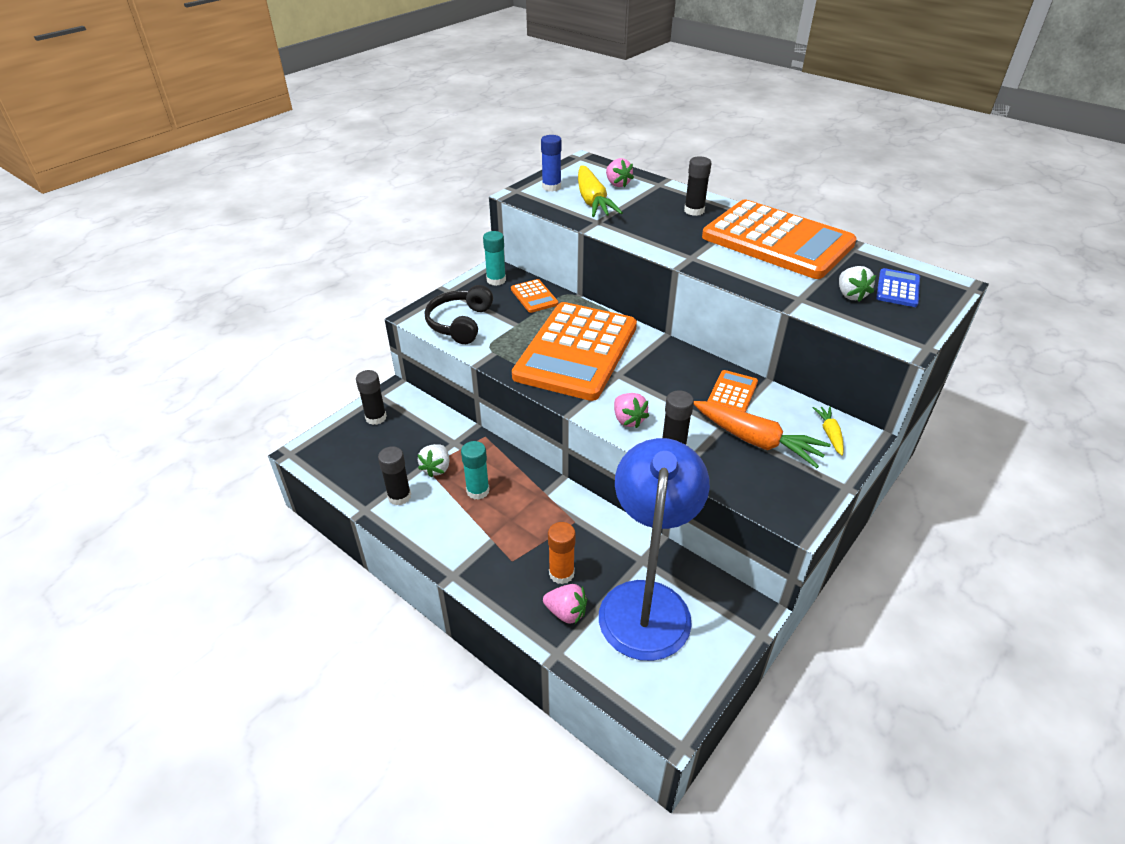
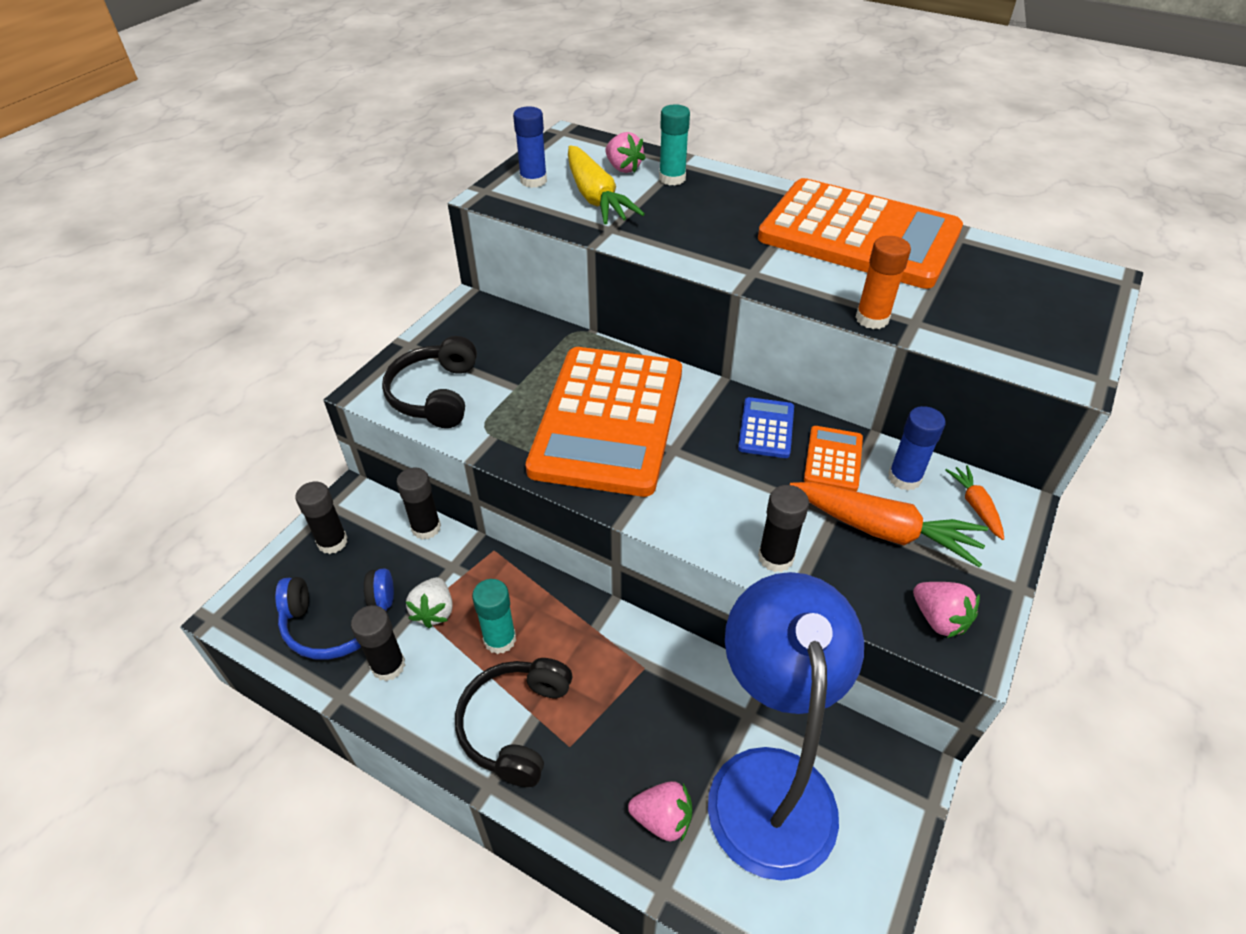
camera: 10 degrees left, 5 degrees up
turquoise glue stick [483,231,506,286] -> turquoise glue stick moved to [659,104,690,185]
orange calculator [511,279,558,313] -> none
orange glue stick [548,522,576,584] -> orange glue stick moved to [855,236,911,329]
pink strawberry [614,393,649,428] -> pink strawberry moved to [913,582,980,638]
black glue stick [684,156,711,216] -> black glue stick moved to [396,467,441,540]
yellow carrot [813,407,844,456] -> orange carrot [945,465,1004,540]
white strawberry [839,266,876,302] -> none
blue calculator [876,268,920,307] -> blue calculator moved to [738,397,794,458]
none -> blue headphones [275,568,394,660]
none -> black headphones [455,658,572,787]
none -> blue glue stick [888,406,945,491]

